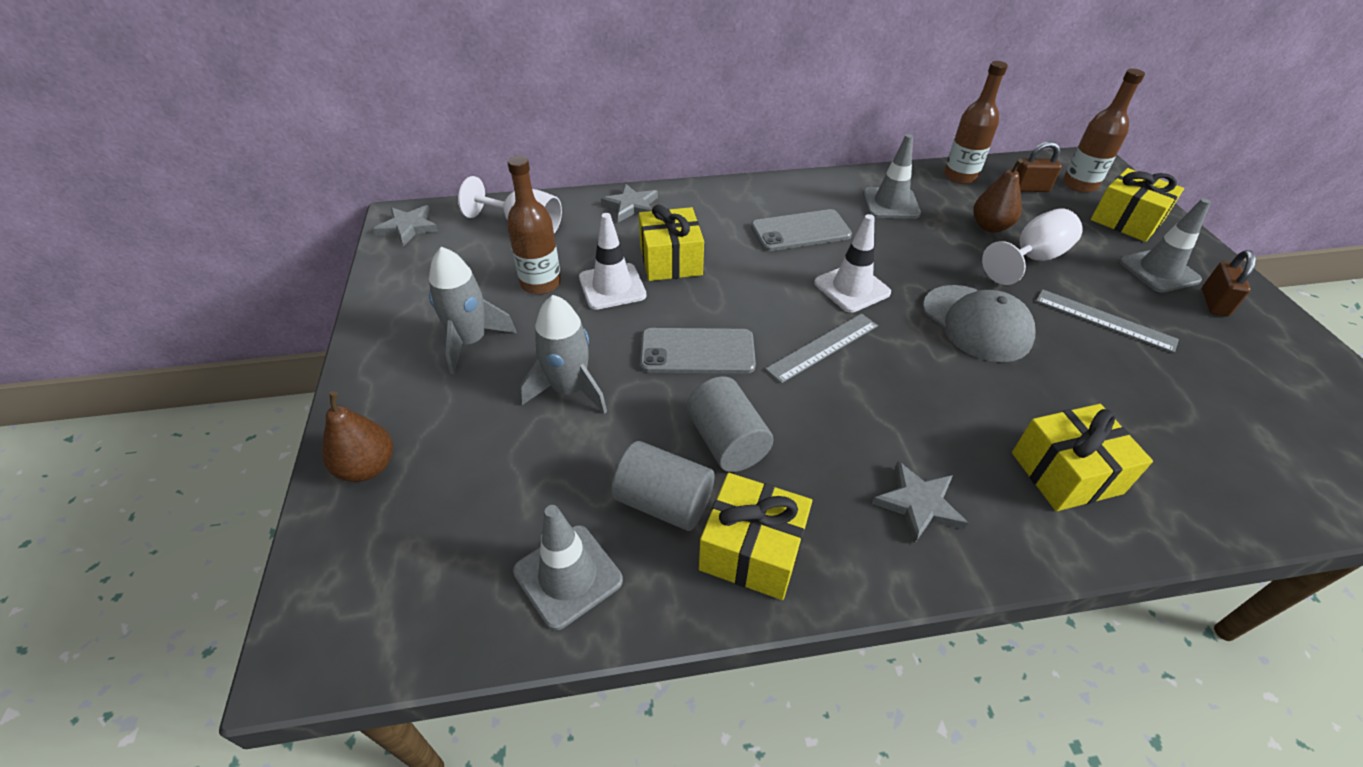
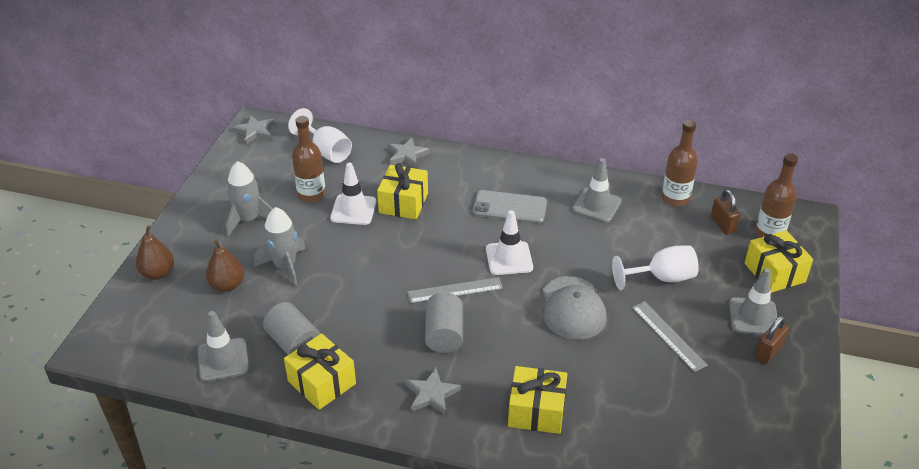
camera: 25 degrees right, 5 degrees down
grey phone [640,328,756,374] -> none
grey cylinder [686,376,773,472] -> grey cylinder moved to [425,292,463,353]
brown pear [973,159,1023,233] -> brown pear moved to [206,240,244,292]
brown padlock [1016,141,1062,192] -> brown padlock turned 45 degrees clockwise [711,190,740,234]

